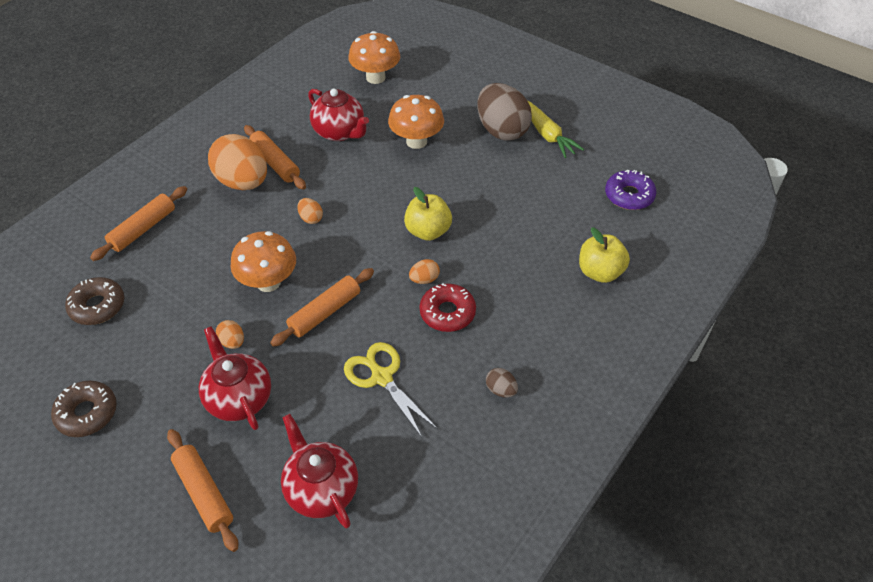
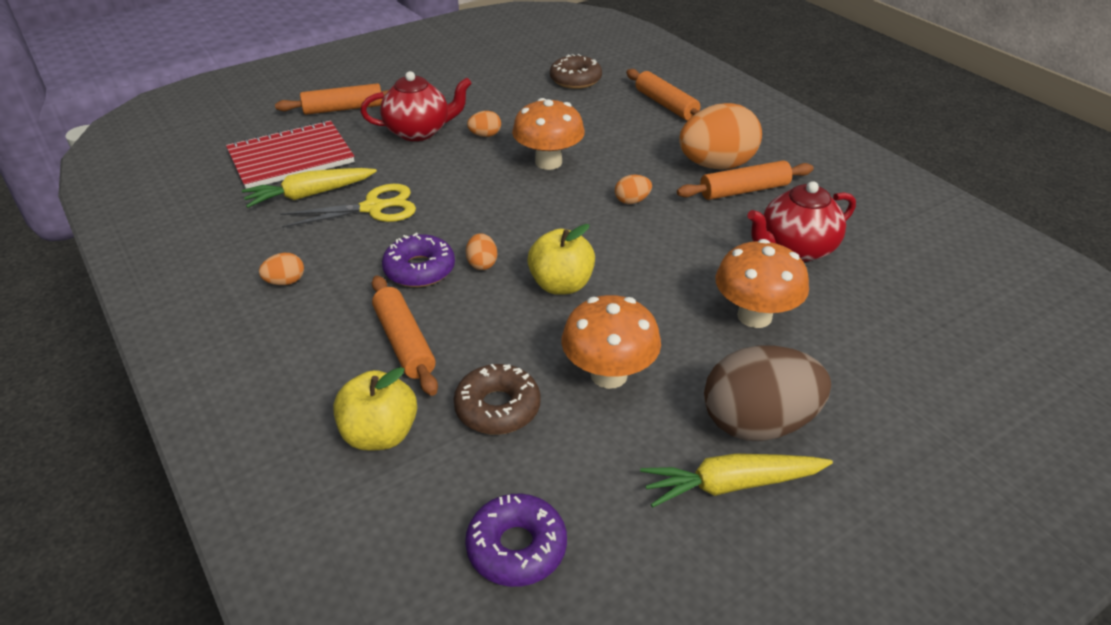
camera: 110 degrees right, 10 degrees down
brown donut [51,380,117,437] -> brown donut moved to [453,364,541,435]
orange rolling pin [270,268,374,347] -> orange rolling pin moved to [372,275,438,396]
red teapot [281,414,358,528] -> red notebook [226,120,355,189]
orange mushroom [348,31,400,84] -> orange mushroom moved to [561,295,661,389]
red donut [420,283,476,332] -> purple donut [382,233,455,287]
brown egg [486,368,518,398] -> orange egg [259,253,304,285]
none -> yellow carrot [242,168,377,208]

